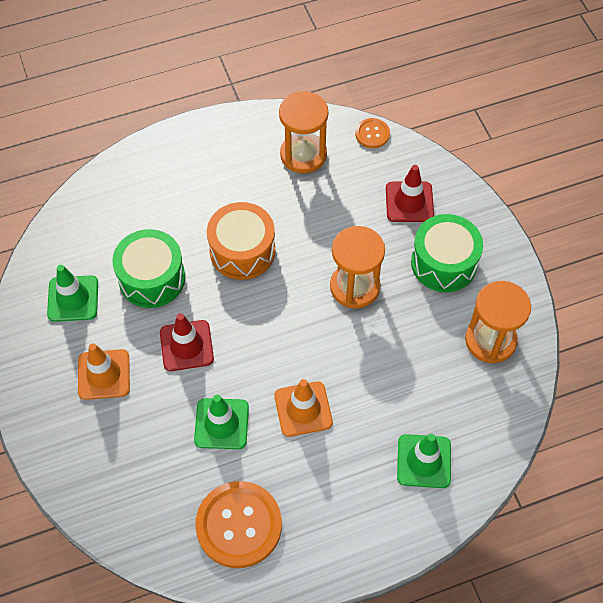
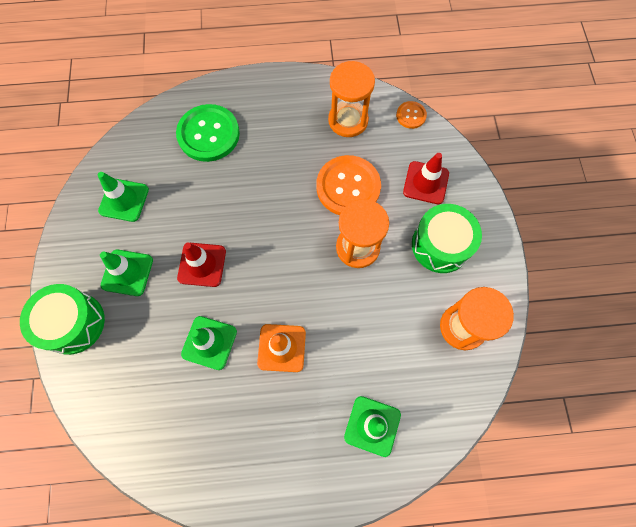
camera: 15 degrees right, 10 degrees up
orange traffic cone [78,343,130,400] -> green traffic cone [100,250,153,296]
green drum [112,229,185,308] -> green drum moved to [20,284,105,355]
orange button [195,481,282,568] -> orange button moved to [316,155,381,215]
orange drum [207,202,275,280] -> none
none -> green button [176,104,240,162]

